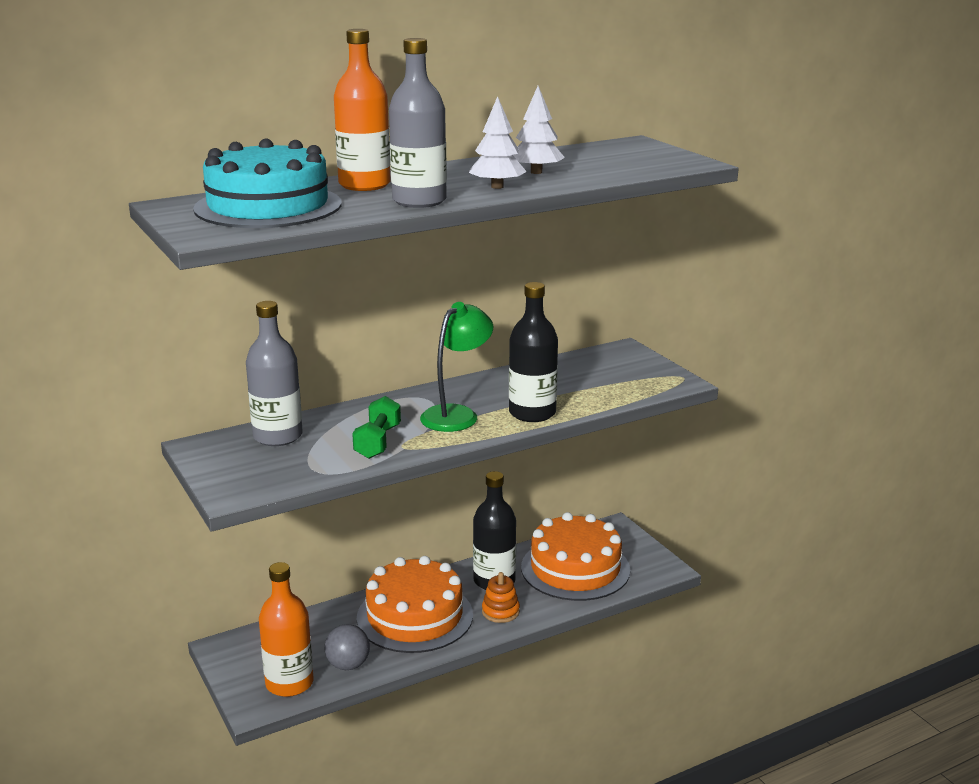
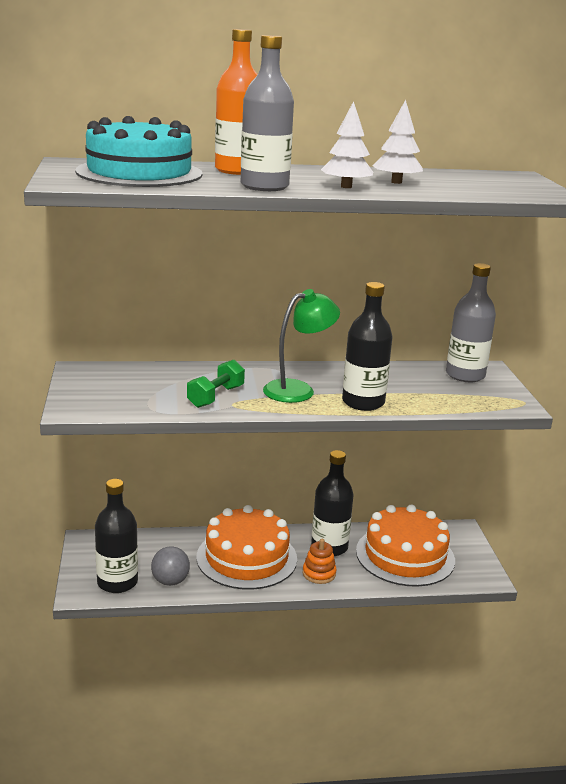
camera: 20 degrees right, 0 degrees up
grey bottle [246,301,303,446] -> grey bottle moved to [446,263,496,382]
orange bottle [259,562,314,697] -> black bottle [95,479,138,593]

